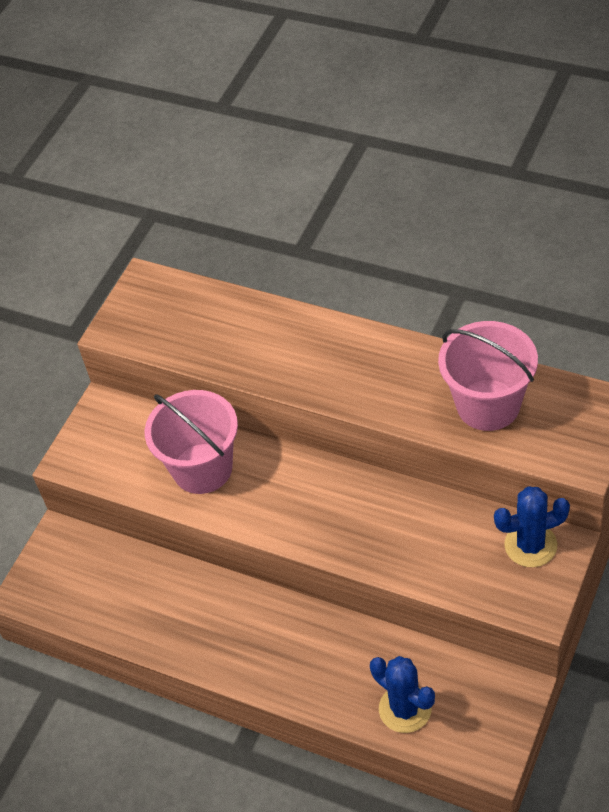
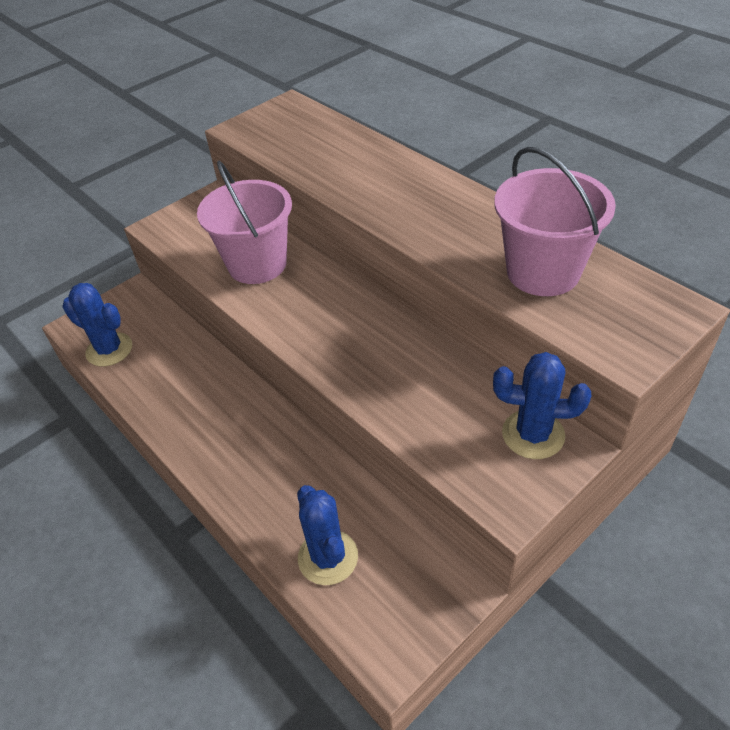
camera: 20 degrees right, 5 degrees down
none -> blue cactus [62,283,132,366]

